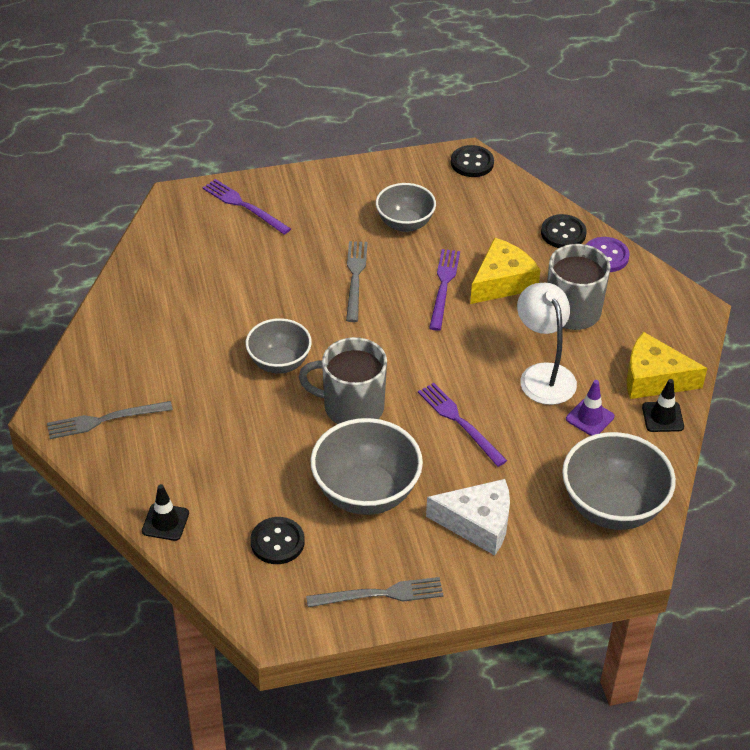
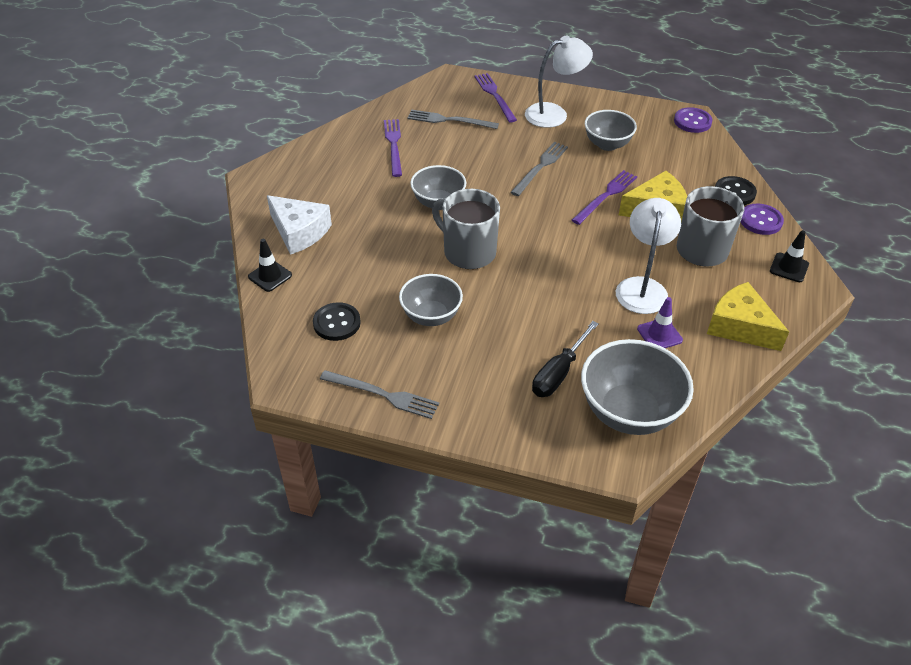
camera: 30 degrees right, 0 degrees up
grey fork [47,401,173,439] -> grey fork moved to [407,110,499,129]
grey bowl [311,418,423,515] -> grey bowl [399,274,463,326], size x0.64
purple fork [418,383,507,467] -> purple fork moved to [384,119,402,177]
white cheese [426,479,510,555] -> white cheese moved to [267,195,332,255]
black button [451,145,494,177] -> purple button [674,107,712,133]
black traffic cone [642,379,684,432] -> black traffic cone moved to [770,230,809,282]
none -> white lamp [525,35,593,128]
none -> black screwdriver [532,321,599,397]

